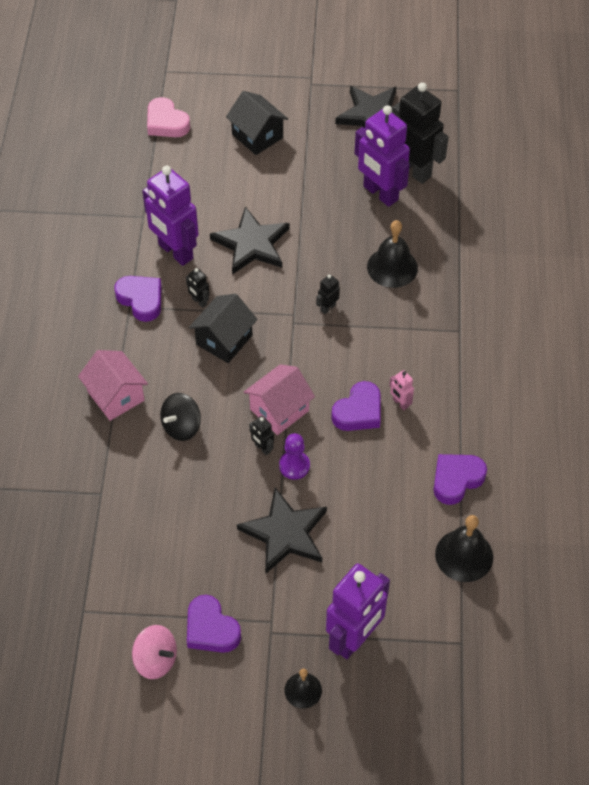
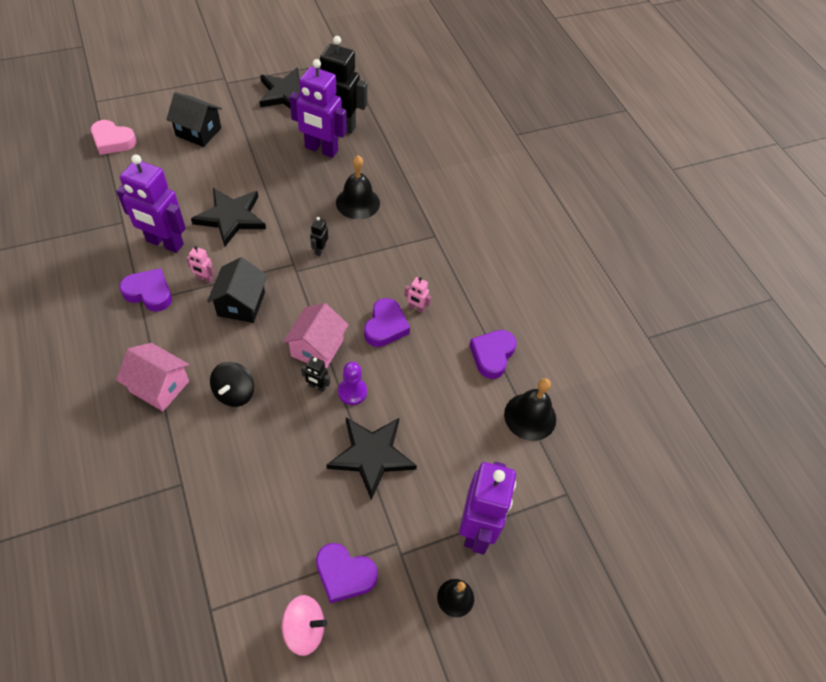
camera: 30 degrees left, 0 degrees up
black robot [186,268,210,308] -> pink robot [186,246,214,283]

